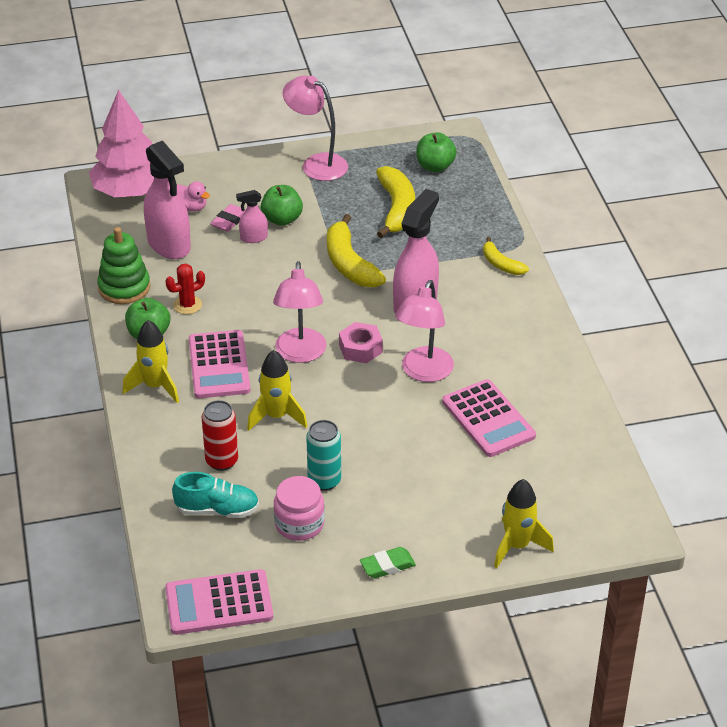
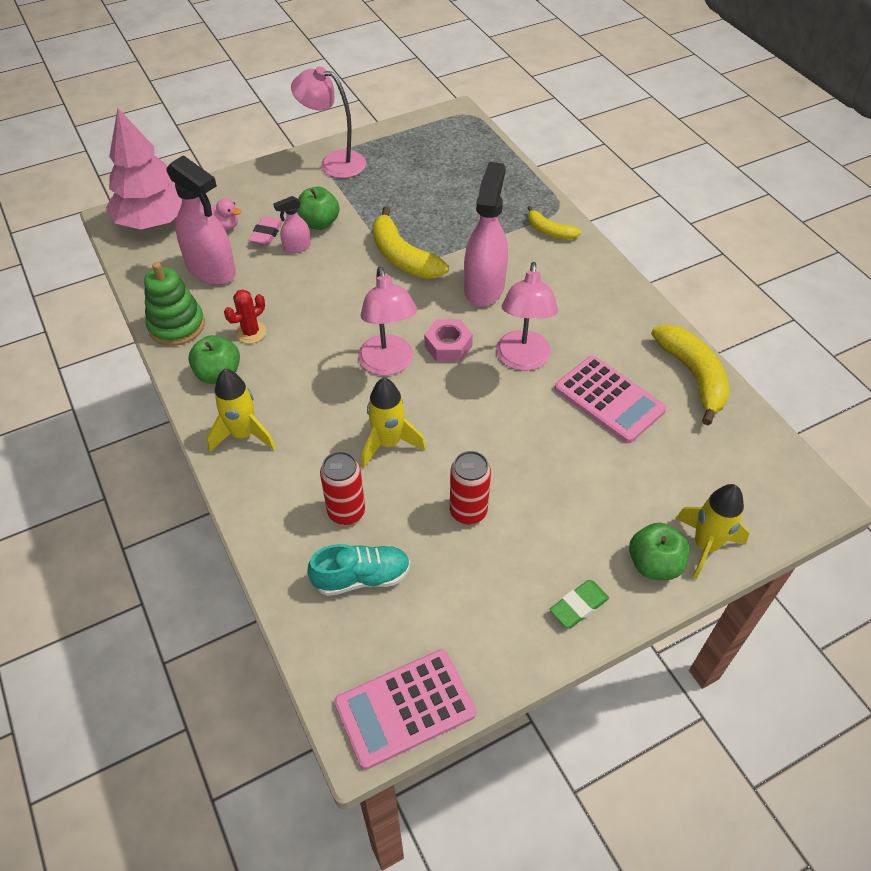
camera: 15 degrees left, 10 degrees up
pink calculator [189,330,250,398] -> none
pink jar [274,476,325,541] -> none
turquoise can [306,420,341,491] -> red can [450,451,491,524]
yellow banana [376,166,415,238] -> yellow banana moved to [651,324,730,425]
green apple [416,132,457,172] -> green apple moved to [629,523,690,580]

